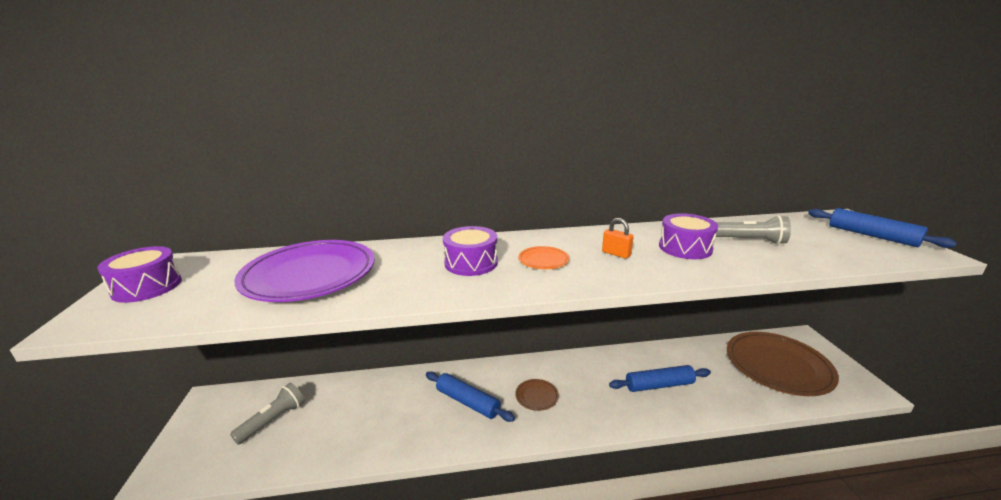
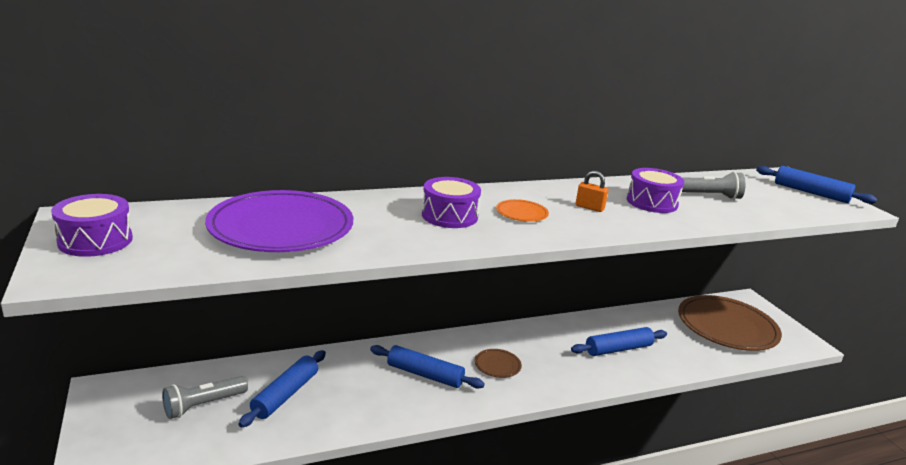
camera: 15 degrees left, 0 degrees up
grey flashlight [230,383,305,444] -> grey flashlight turned 150 degrees counterclockwise [162,376,248,419]
none -> blue rolling pin [239,350,326,428]

